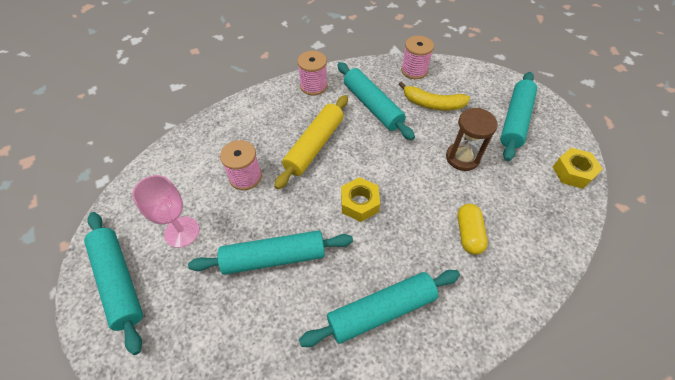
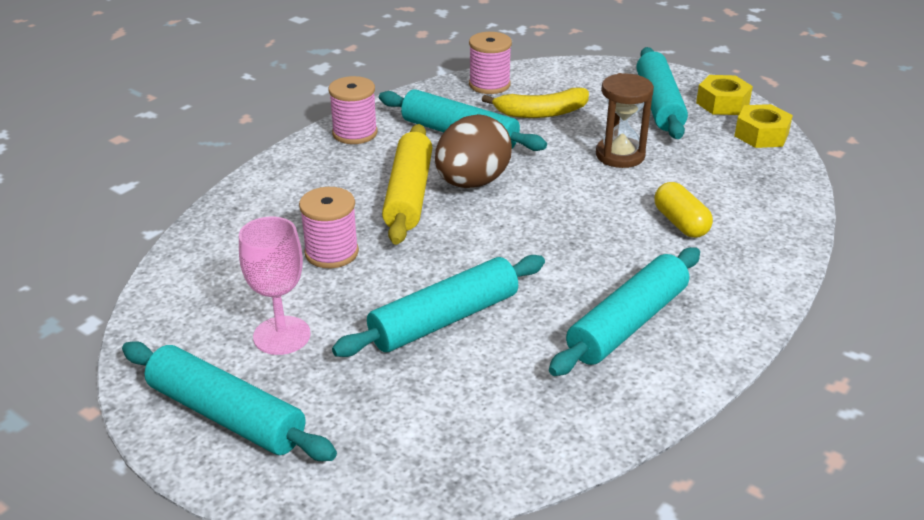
camera: 25 degrees left, 20 degrees down
yellow nut [341,177,380,222] -> yellow nut moved to [696,75,753,115]
none -> brown egg [435,114,512,188]

